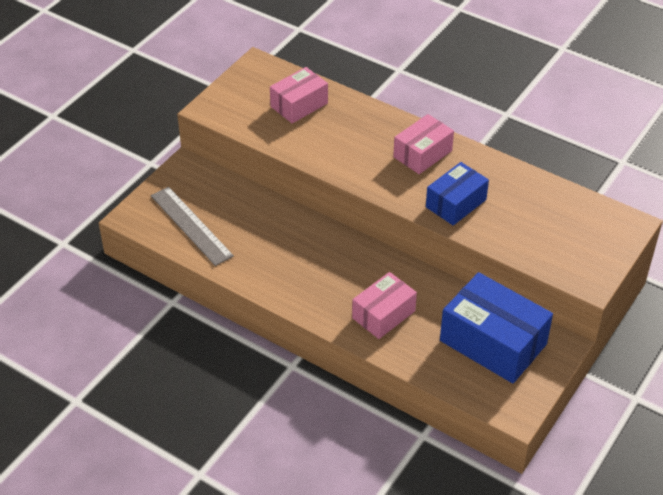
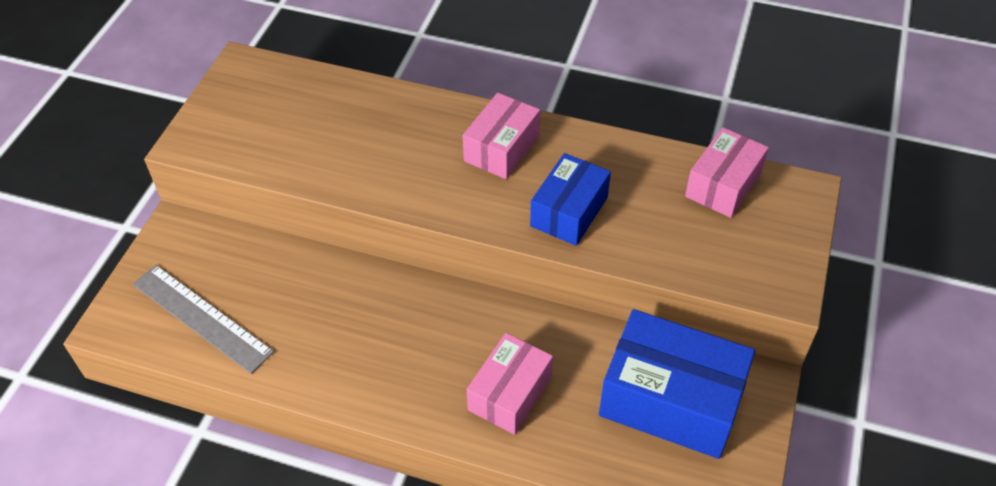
camera: 15 degrees left, 5 degrees up
pink box [270,67,328,123] -> pink box moved to [685,127,769,218]

